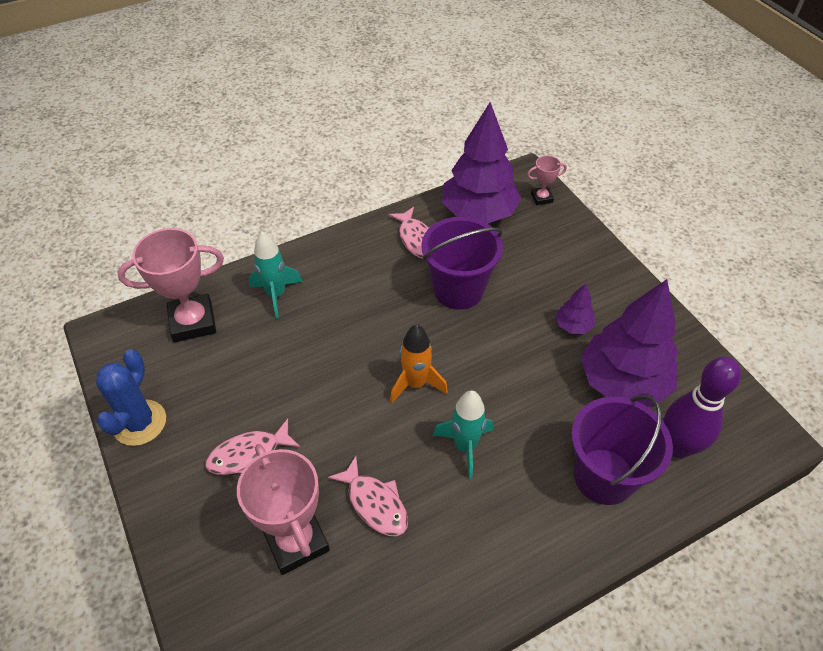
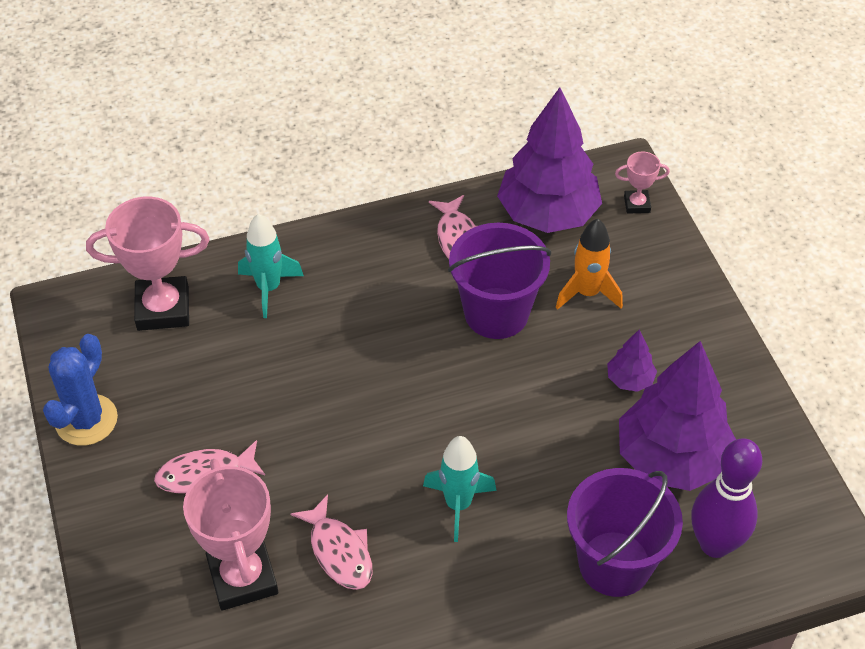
camera: 10 degrees right, 0 degrees up
orange rocket [390,324,448,403] -> orange rocket moved to [556,219,623,310]

